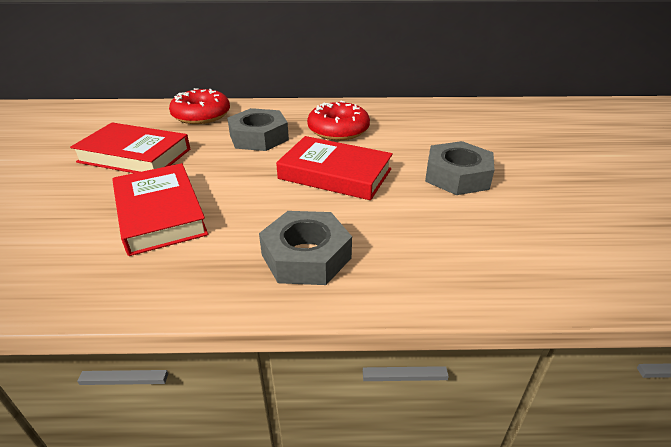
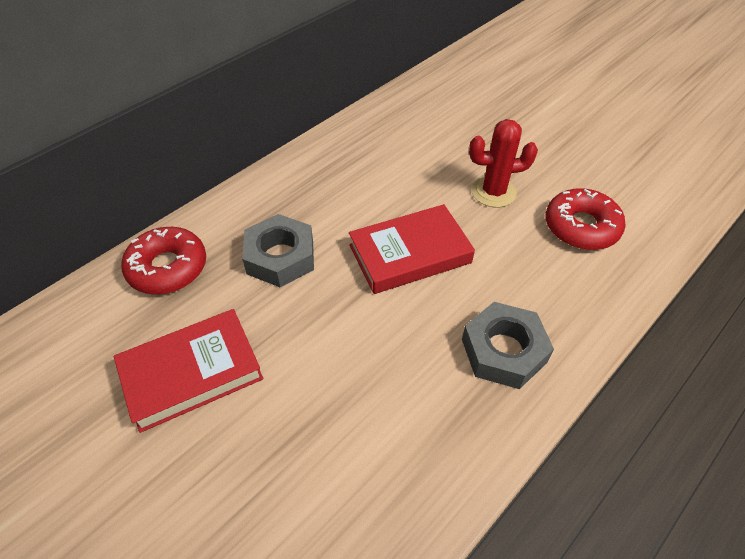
camera: 45 degrees left, 15 degrees up
red book [112,163,208,256] -> none
red donut [307,100,370,140] -> red donut moved to [545,188,626,250]
grey nut [425,141,495,195] -> red cactus [469,119,538,207]

